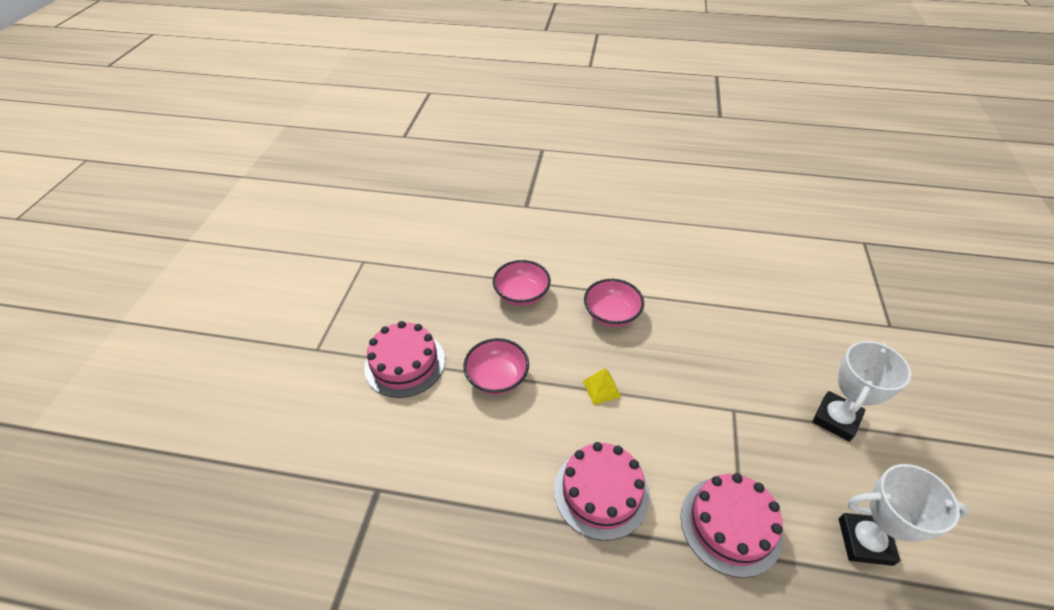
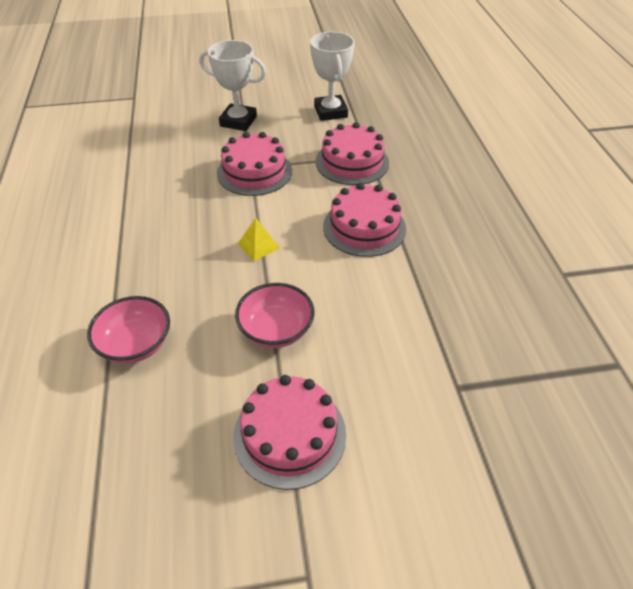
camera: 110 degrees left, 0 degrees up
pink bowl [584,279,644,327] -> none
none -> pink cake [217,132,292,196]

